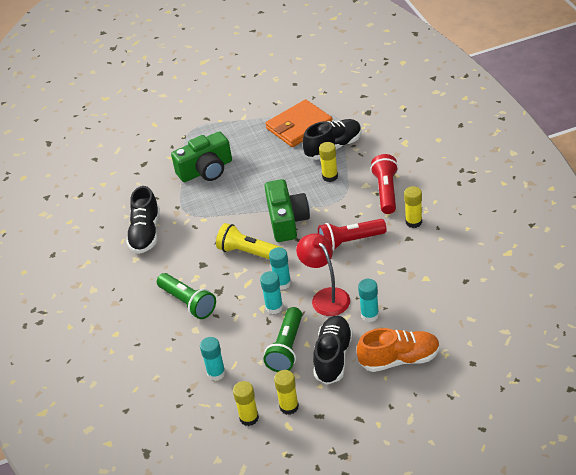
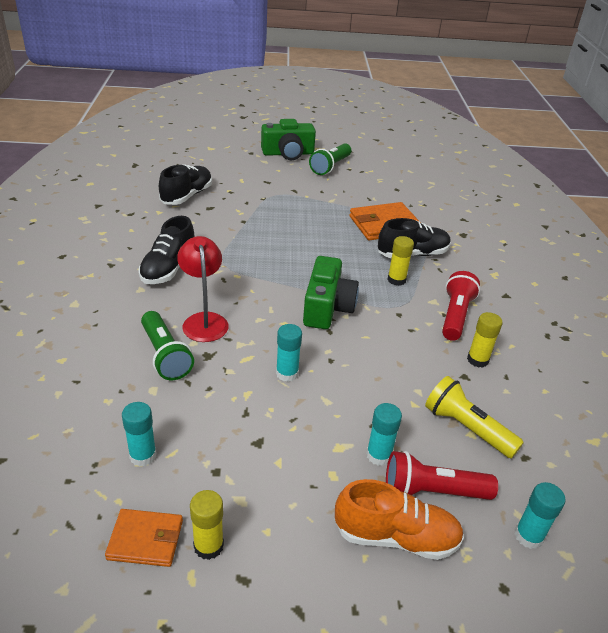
camera: 10 degrees right, 5 degrees down
green camera [171,131,232,182] -> green camera moved to [261,119,316,160]
yellow flashlight [216,223,282,259] -> yellow flashlight moved to [425,376,524,459]
yellow glue stick [233,381,259,426] -> orange wallet [105,509,183,567]
turquoise glue stick [260,271,283,314] -> turquoise glue stick moved to [515,482,566,549]
green flashlight [264,307,302,372] -> green flashlight moved to [309,143,351,175]
red lamp [296,233,350,316] -> red lamp moved to [177,236,229,342]
black shoe [313,316,353,385] -> black shoe moved to [159,164,212,205]
red flashlight [318,219,387,251] -> red flashlight moved to [386,451,498,500]

